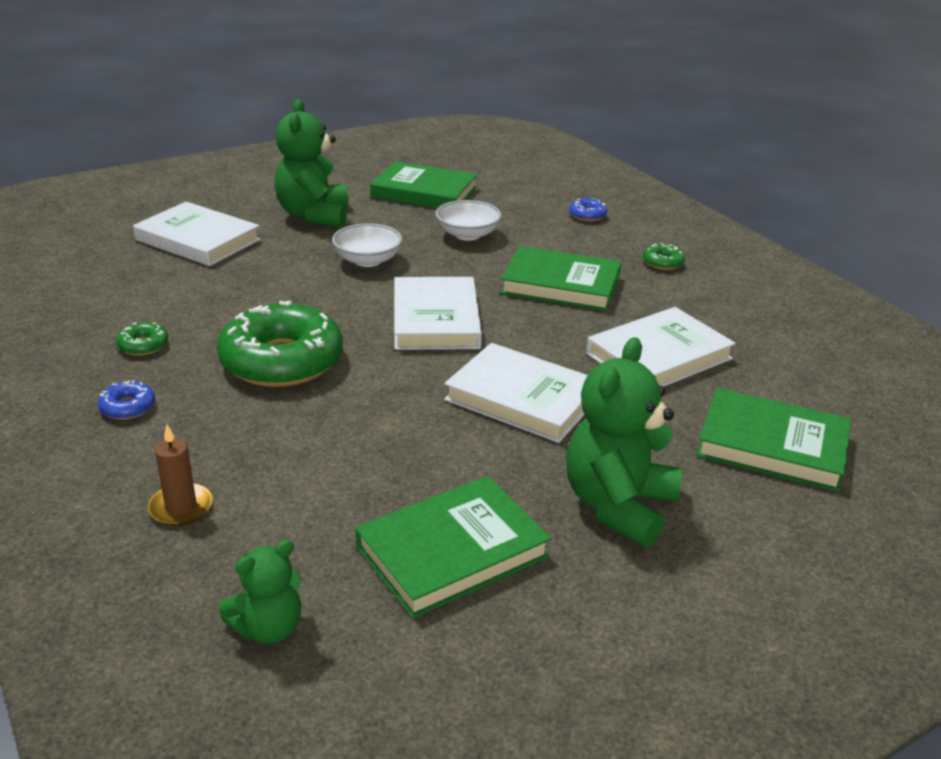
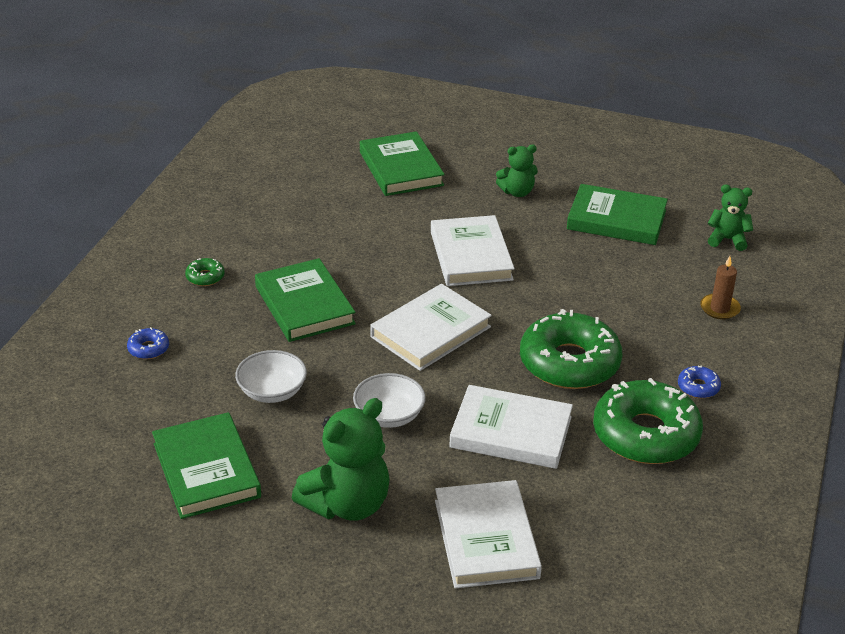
camera: 130 degrees left, 5 degrees up
green donut [116,322,168,356] -> green donut [593,378,703,464], size x2.43
green teddy bear [566,337,682,547] -> green teddy bear [496,145,538,197], size x0.57
white book [586,307,736,387] -> white book moved to [449,385,573,469]

